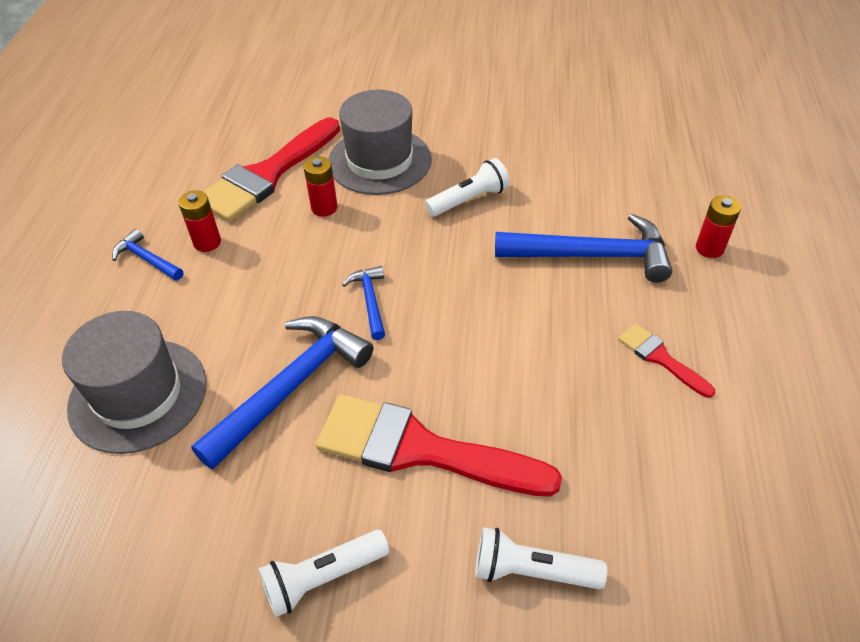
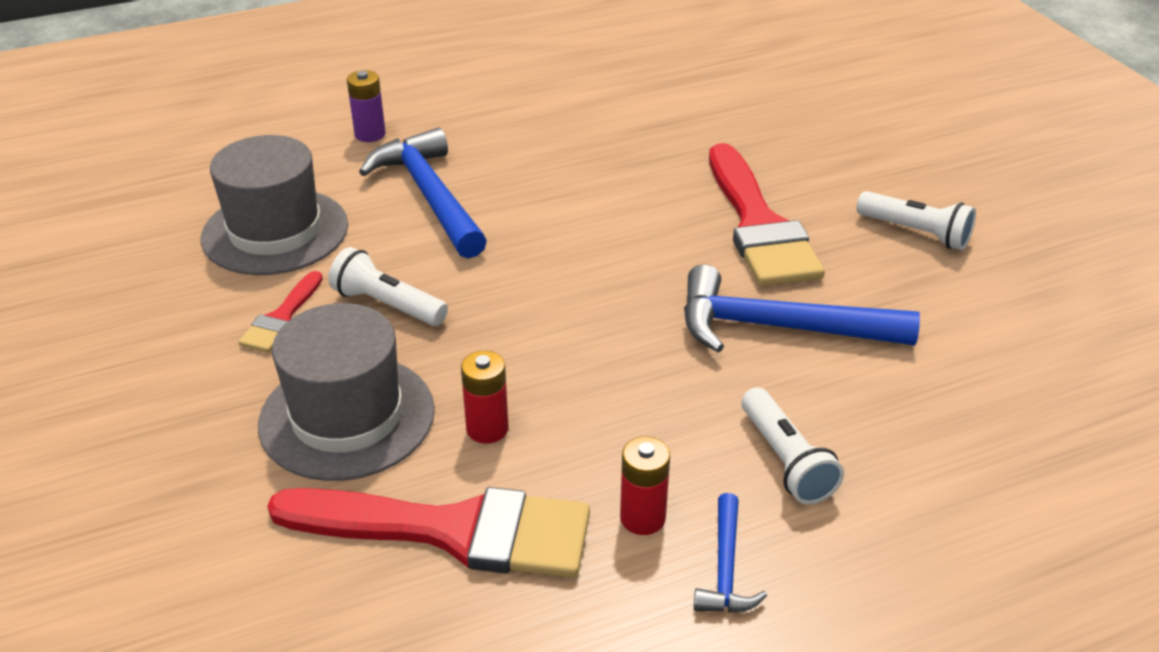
camera: 120 degrees left, 10 degrees down
grey hat [62,311,207,454] -> grey hat moved to [201,135,348,275]
blue hammer [342,266,385,340] -> none
white flashlight [475,527,607,589] -> white flashlight moved to [742,387,844,504]
red brush [618,324,715,398] -> red brush moved to [238,271,323,353]
red battery [696,195,741,258] -> purple battery [347,70,386,142]

